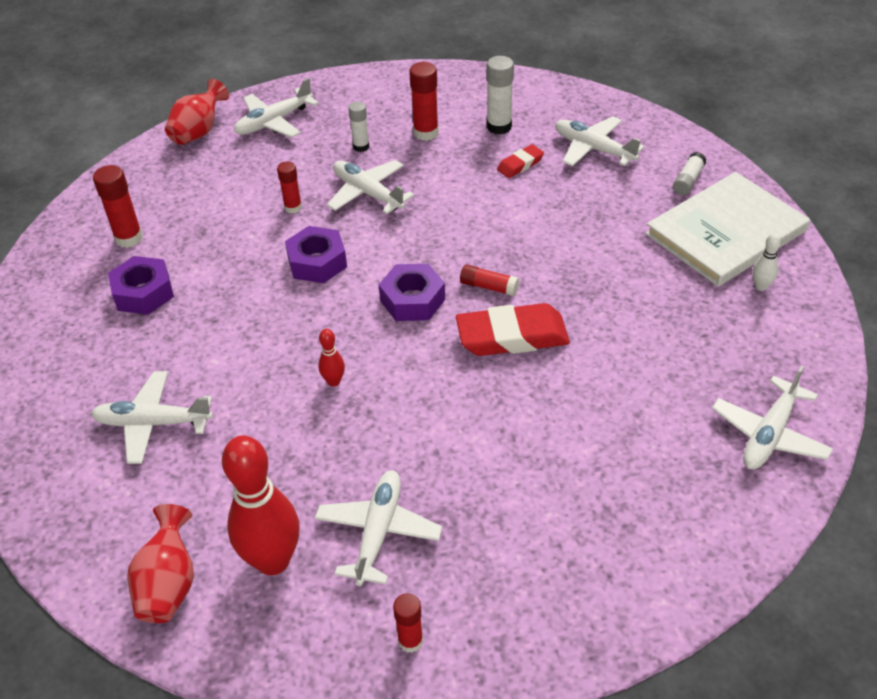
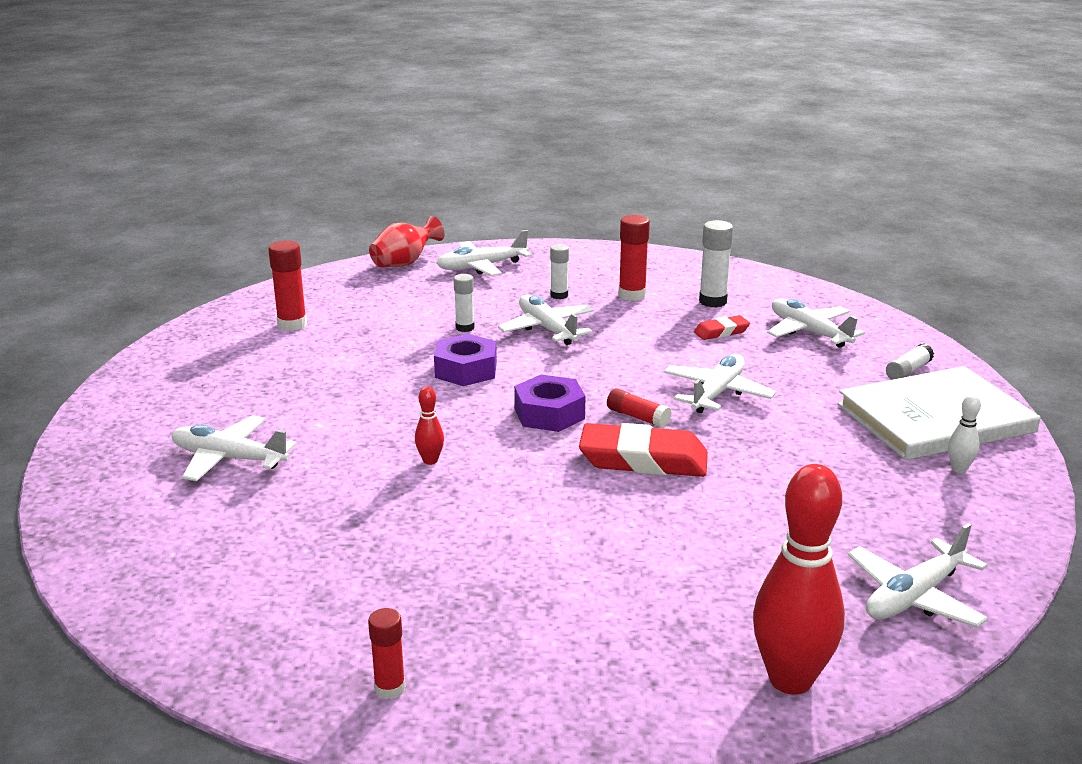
camera: 15 degrees right, 20 degrees down
purple nut [108,256,174,315] -> none
red vase [127,504,194,623] -> none
red bowling pin [222,435,300,575] -> red bowling pin moved to [753,464,845,695]
red glue stick [277,161,302,213] -> white glue stick [454,274,475,332]
white plane [315,470,442,586] -> white plane moved to [664,354,776,413]

